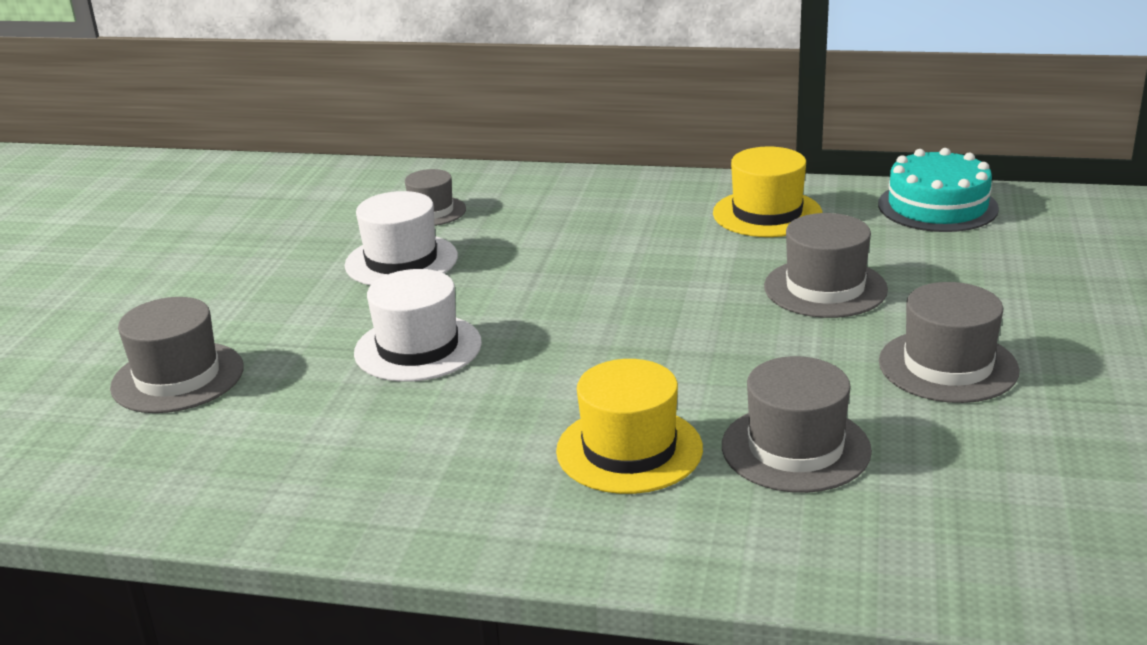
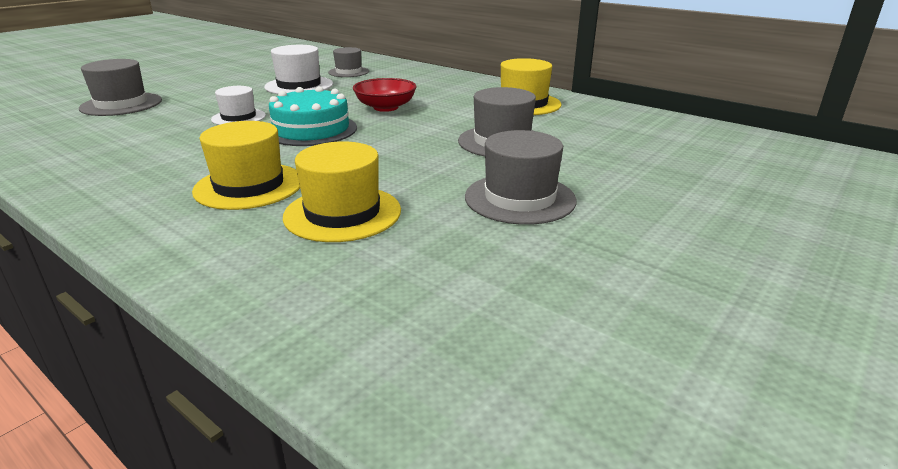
camera: 25 degrees right, 0 degrees up
white hat [354,269,482,382] -> white hat [211,86,266,125], size x0.66
grey hat [722,356,872,493] -> yellow hat [283,141,401,242]
turquoise cake [878,148,999,232] -> turquoise cake moved to [269,86,357,146]
none -> red bowl [353,78,417,112]

